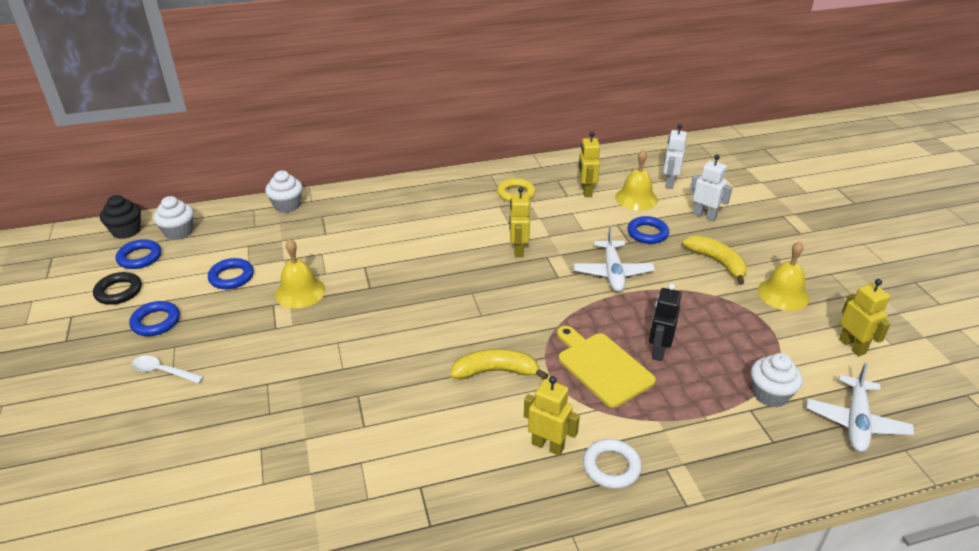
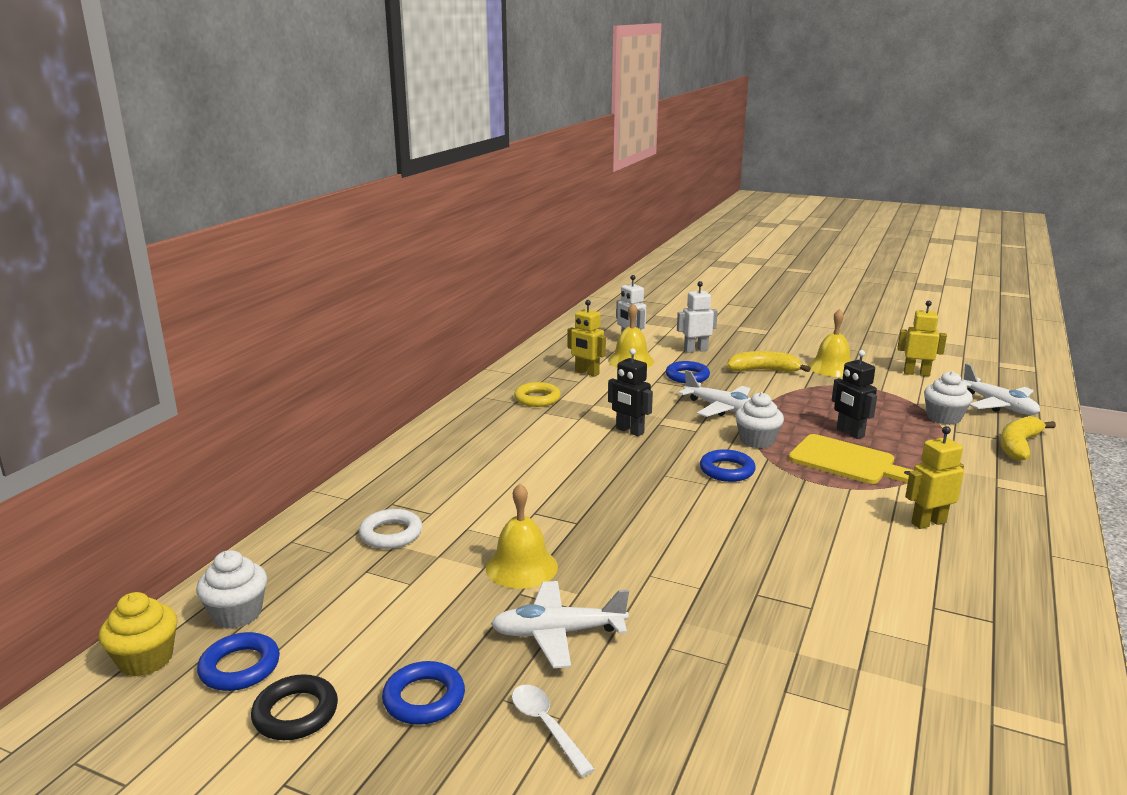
camera: 50 degrees left, 15 degrees down
black cupcake [100,195,141,239] -> yellow cupcake [99,592,177,677]
white spoon [132,356,204,383] -> white spoon turned 90 degrees clockwise [512,685,595,777]
blue ring [208,258,254,289] -> blue ring moved to [700,449,756,482]
white cupcake [265,171,303,213] -> white cupcake moved to [735,392,784,448]
yellow banana [450,349,548,379] -> yellow banana moved to [1000,416,1056,461]
yellow robot [509,187,530,257] -> black robot [608,348,653,436]
yellow cutting board [557,326,656,408] -> yellow cutting board turned 150 degrees counterclockwise [788,434,914,484]
white ring [583,439,642,489] -> white ring moved to [359,509,422,549]
none -> white plane [491,581,629,668]

